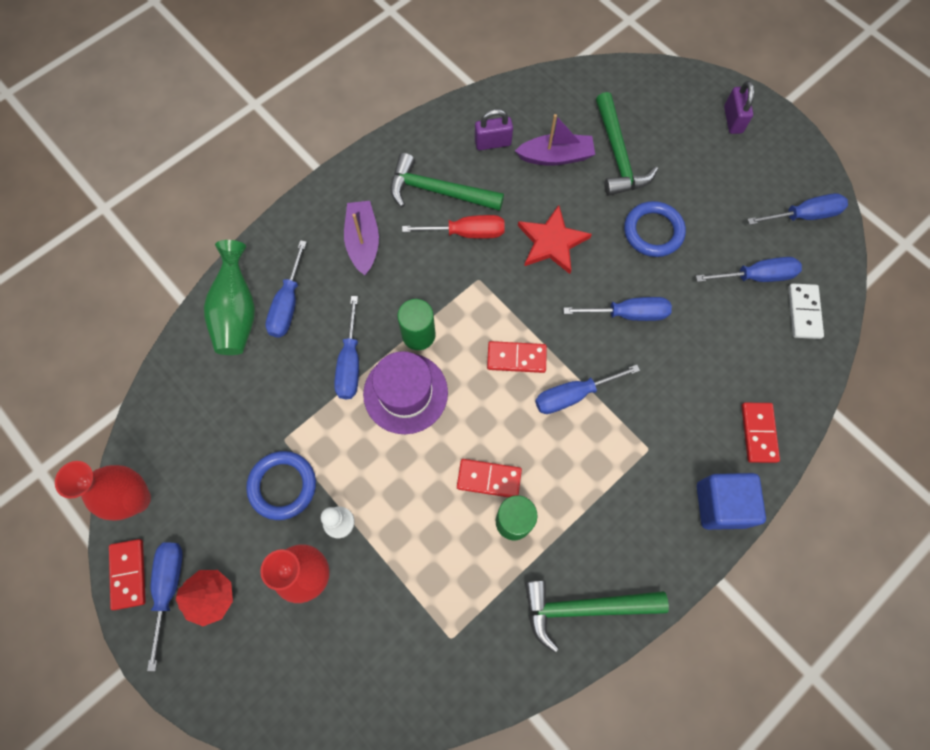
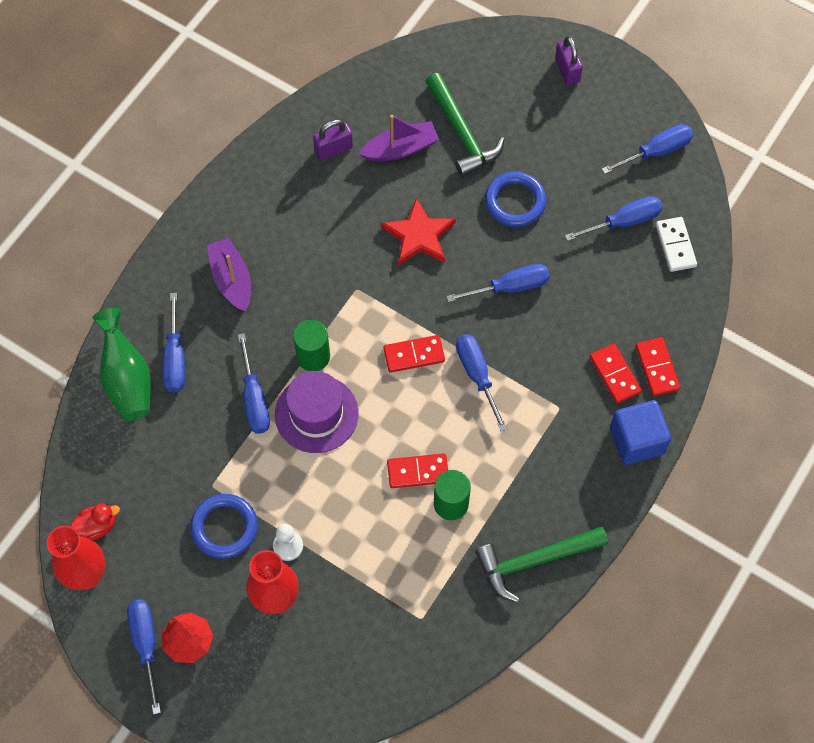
camera: 15 degrees left, 5 degrees down
red domino [109,539,146,610] -> red domino moved to [590,344,642,404]
green hammer [390,153,504,211] -> none
red screwdriver [402,215,505,239] -> none
blue screwdriver [535,365,640,414] -> blue screwdriver turned 105 degrees clockwise [456,334,507,431]
none -> red duck [71,503,120,541]

